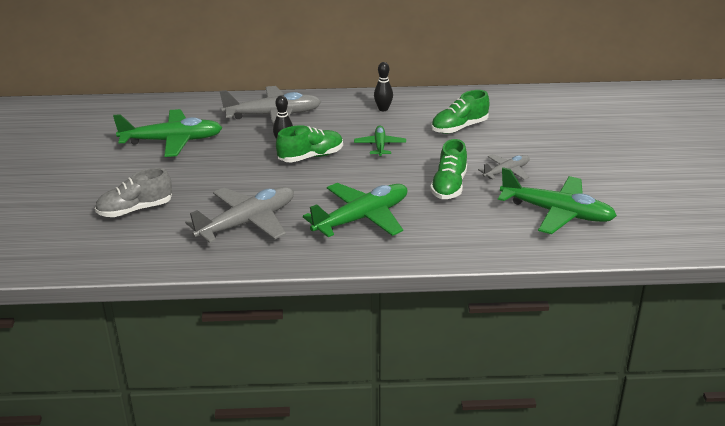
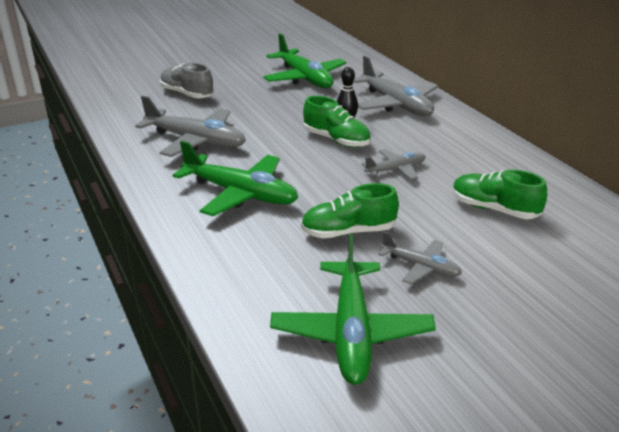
camera: 65 degrees right, 0 degrees up
green plane [354,126,406,156] -> grey plane [361,149,426,180]
black bowling pin [374,62,393,111] -> none

